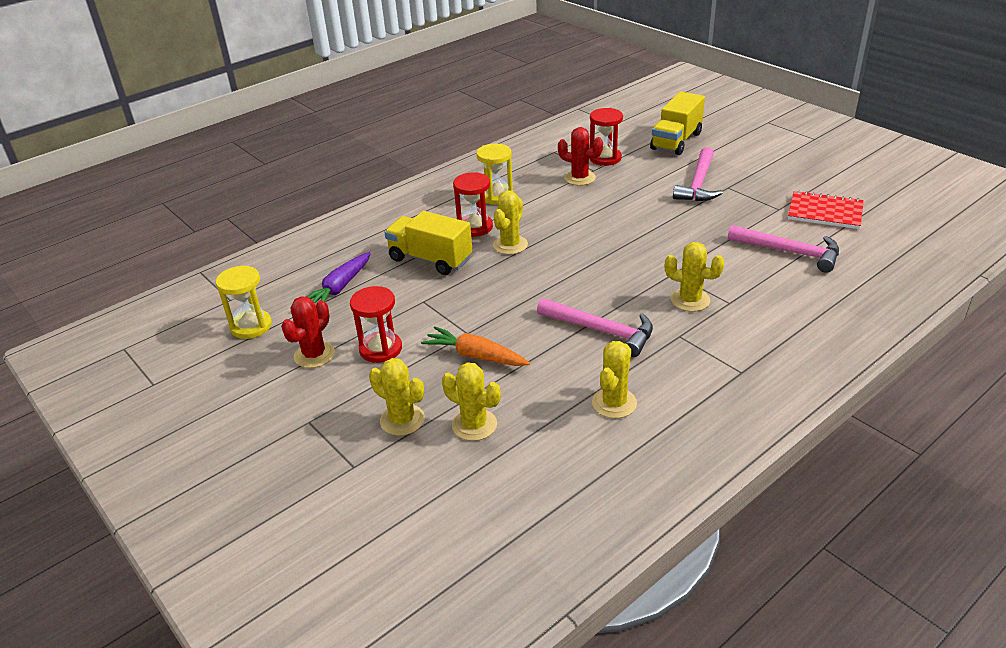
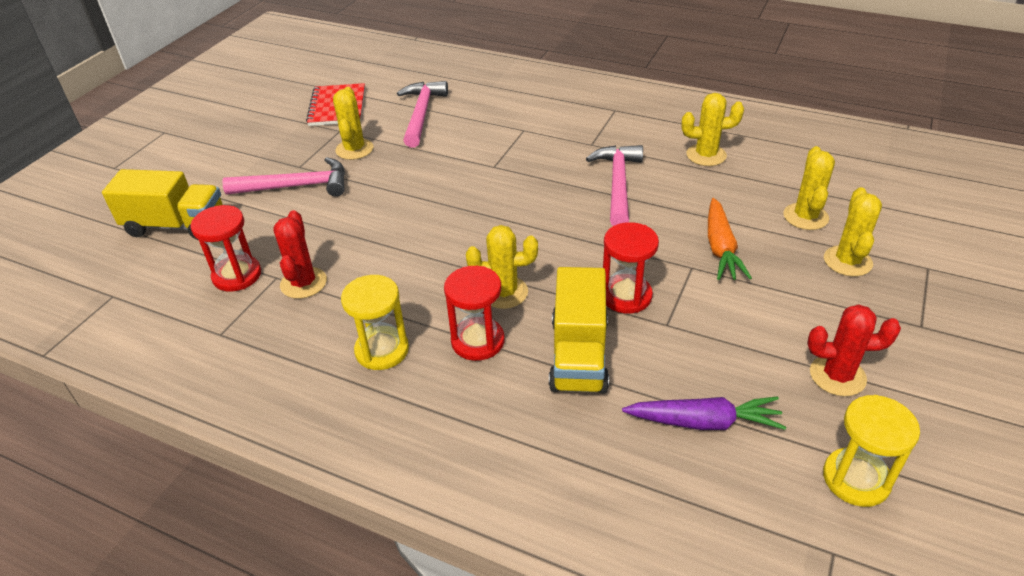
camera: 115 degrees left, 5 degrees up
red hourglass [350,286,402,363] -> red hourglass moved to [603,222,659,314]
yellow cactus [665,242,725,312] -> yellow cactus moved to [333,87,373,160]

